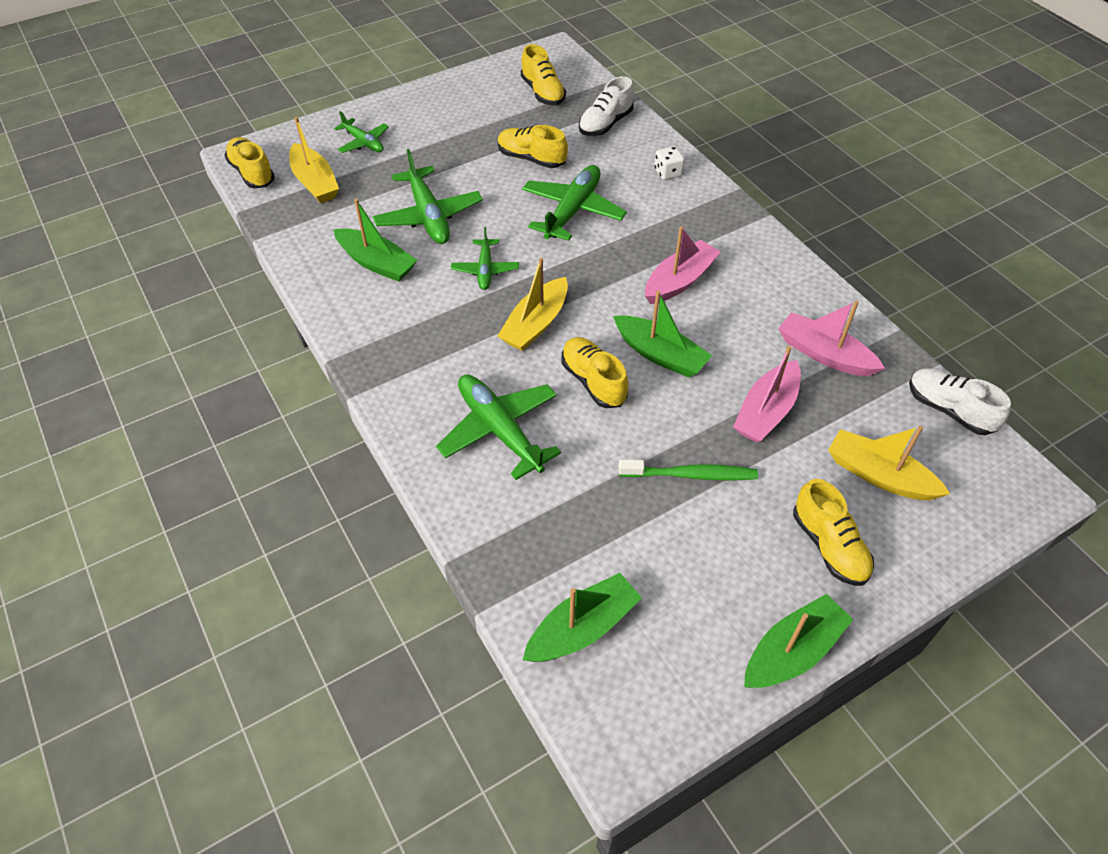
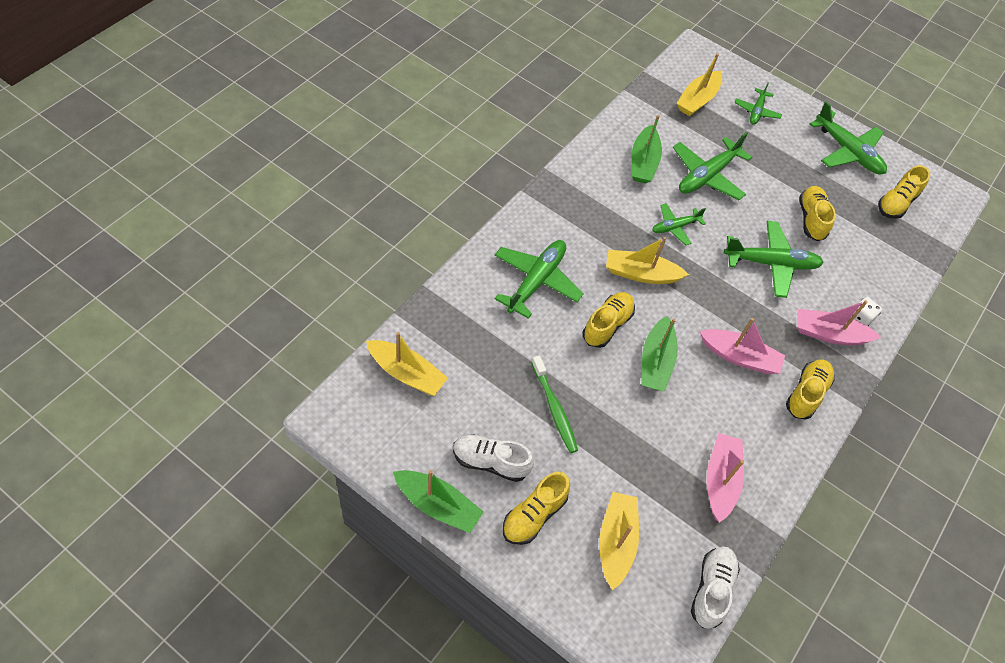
camera: 60 degrees right, 5 degrees up
yellow shoe [224,137,275,188] -> yellow shoe moved to [786,359,835,420]
green boat [523,573,642,662] -> yellow boat [366,332,448,396]
white shoe [579,76,634,136] -> white shoe moved to [453,435,534,482]
pink boat [733,346,801,443] -> pink boat moved to [797,300,881,345]
none -> green plane [810,102,887,175]

